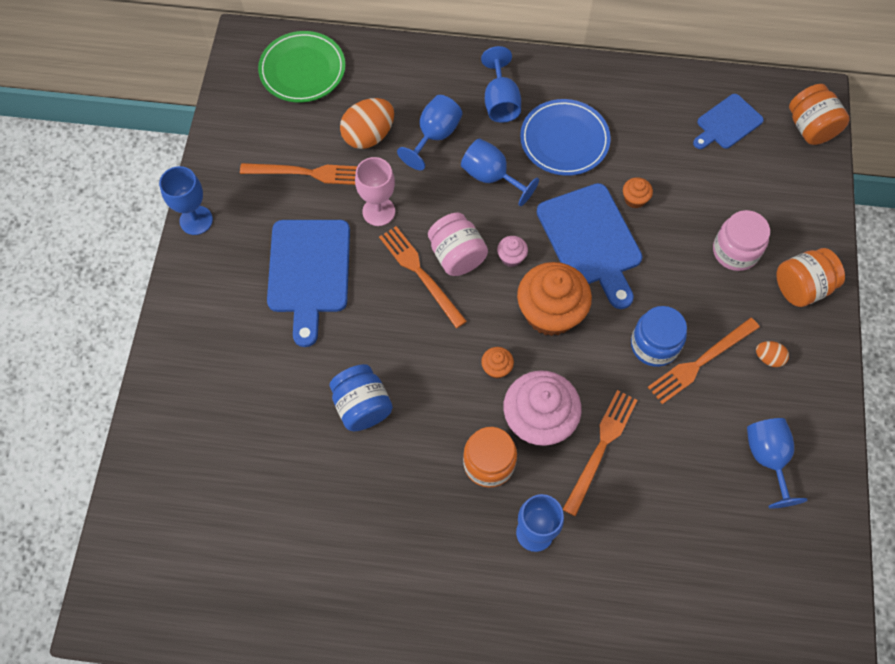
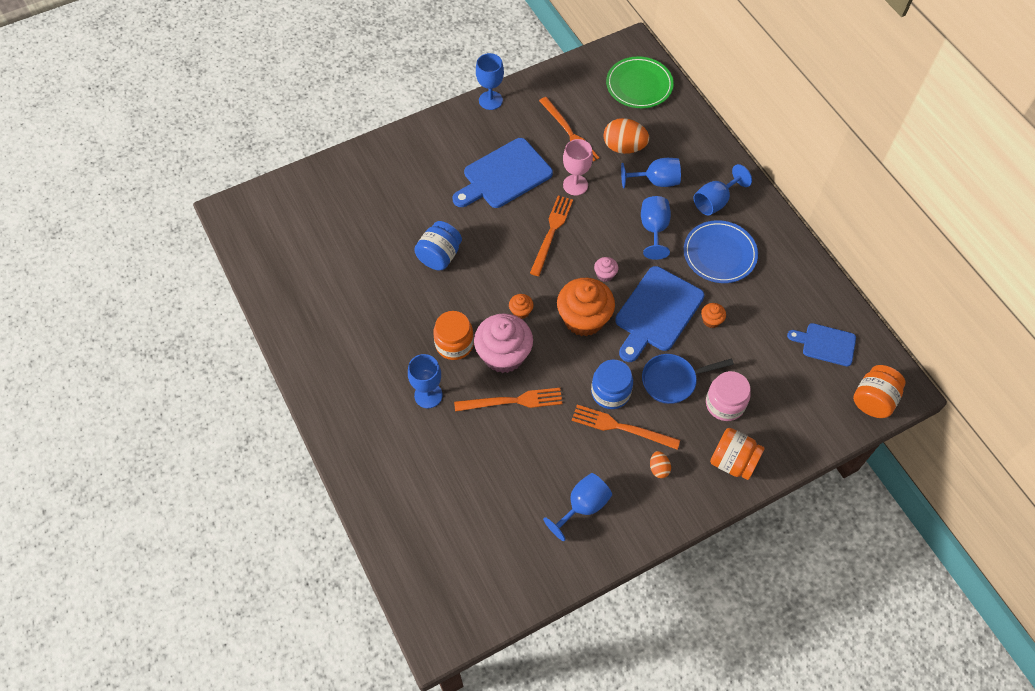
camera: 55 degrees right, 5 degrees down
pink jar [428,212,488,276] -> none
none -> blue pan [642,354,734,404]

